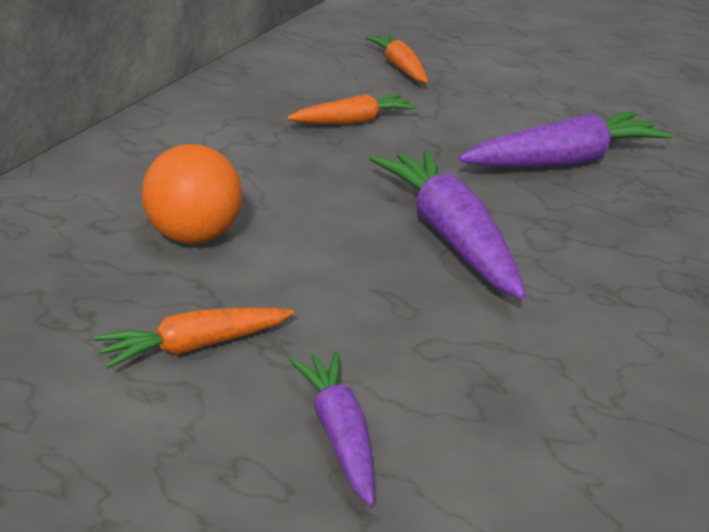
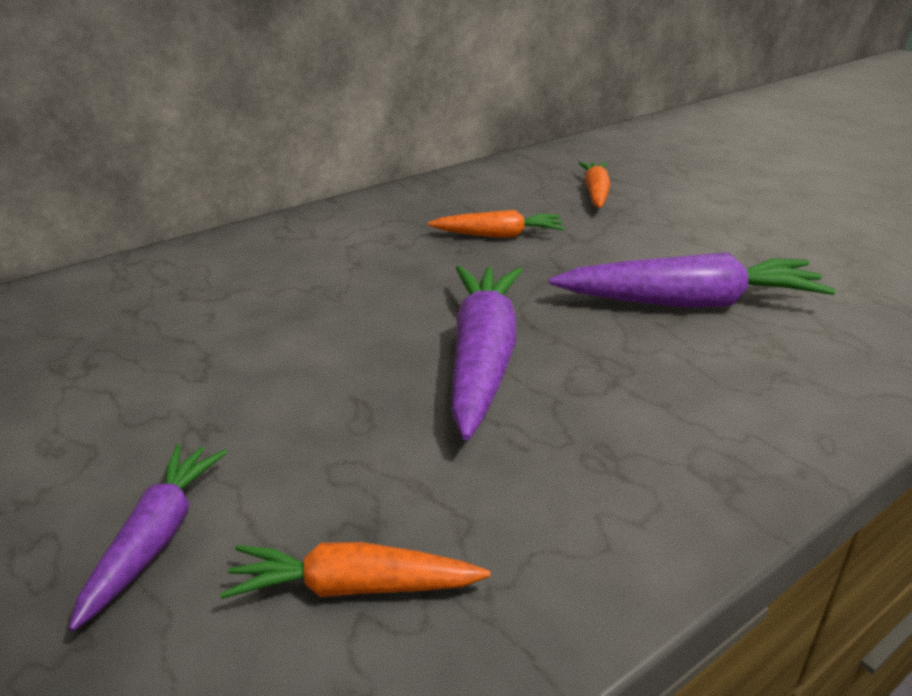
camera: 30 degrees right, 0 degrees up
orange carrot [94,307,294,368] -> orange carrot moved to [220,542,490,599]
orange ball [142,144,242,244] -> none

